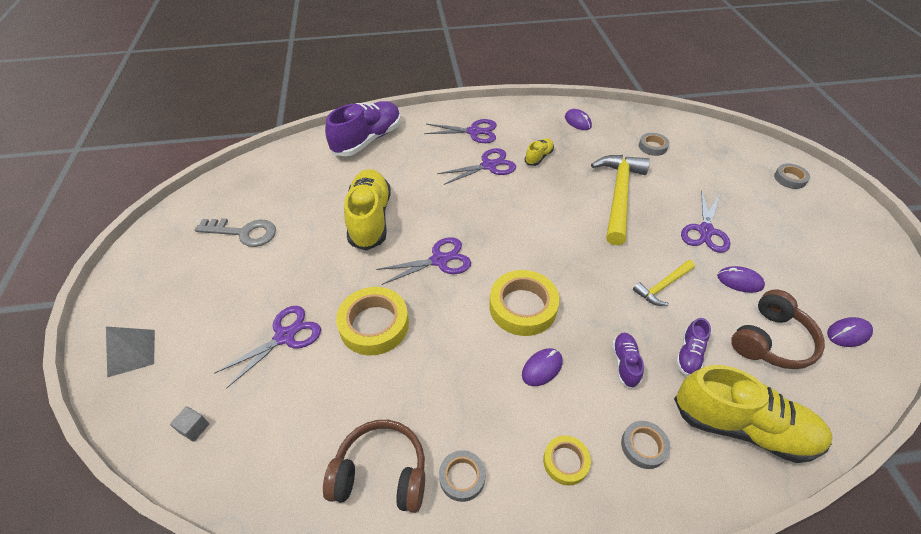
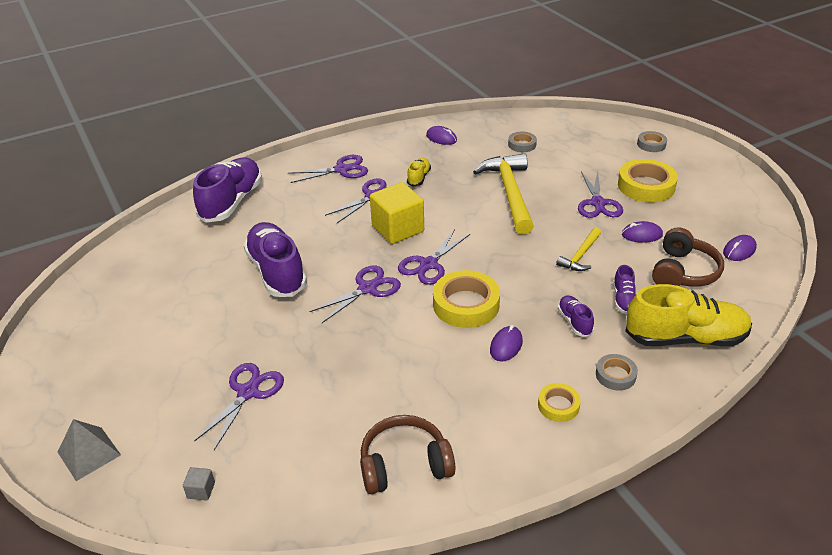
camera: 20 degrees left, 10 degrees down
grey key [195,218,276,247] -> none
yellow tape [336,287,409,355] -> yellow tape moved to [618,159,678,202]
yellow shoe [344,169,391,251] -> purple shoe [244,222,307,297]
grey tape [439,450,486,502] -> none
none -> yellow cube [370,182,424,244]
none -> purple scissors [398,229,470,285]

